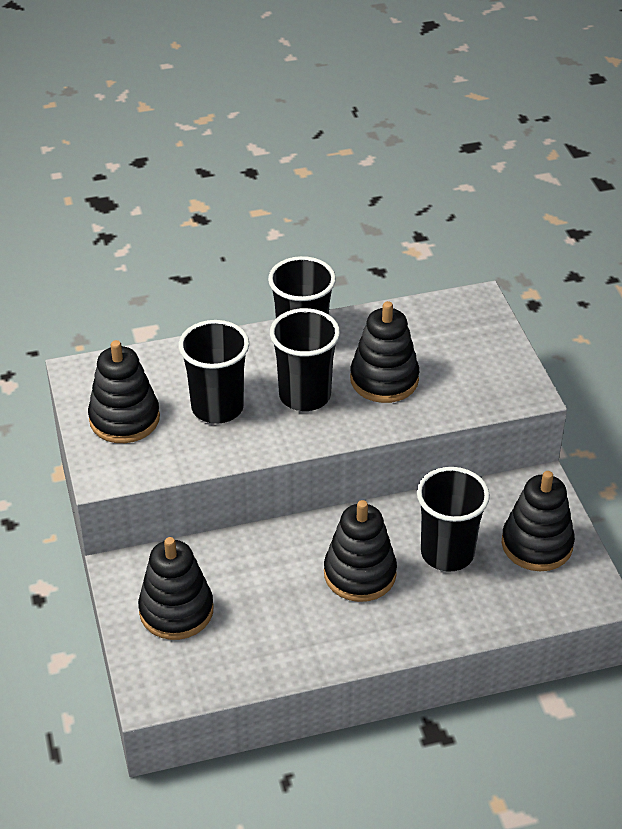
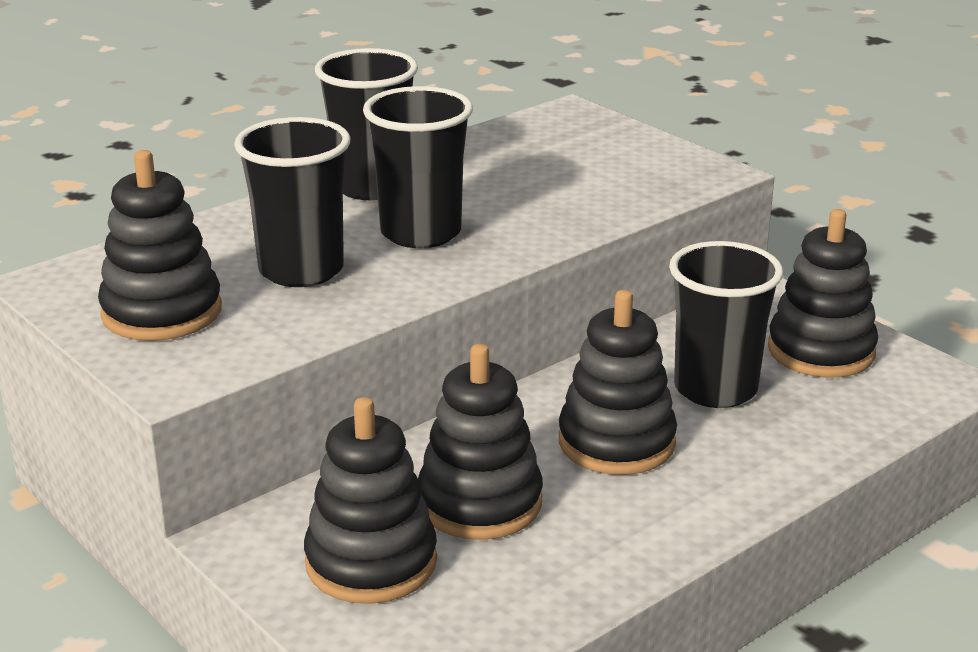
camera: 25 degrees left, 15 degrees down
black stacking toy [350,301,419,403] -> black stacking toy moved to [418,344,543,540]

